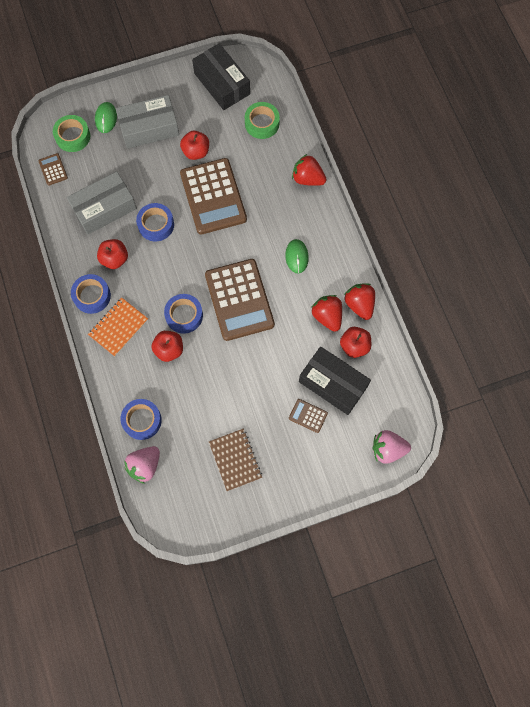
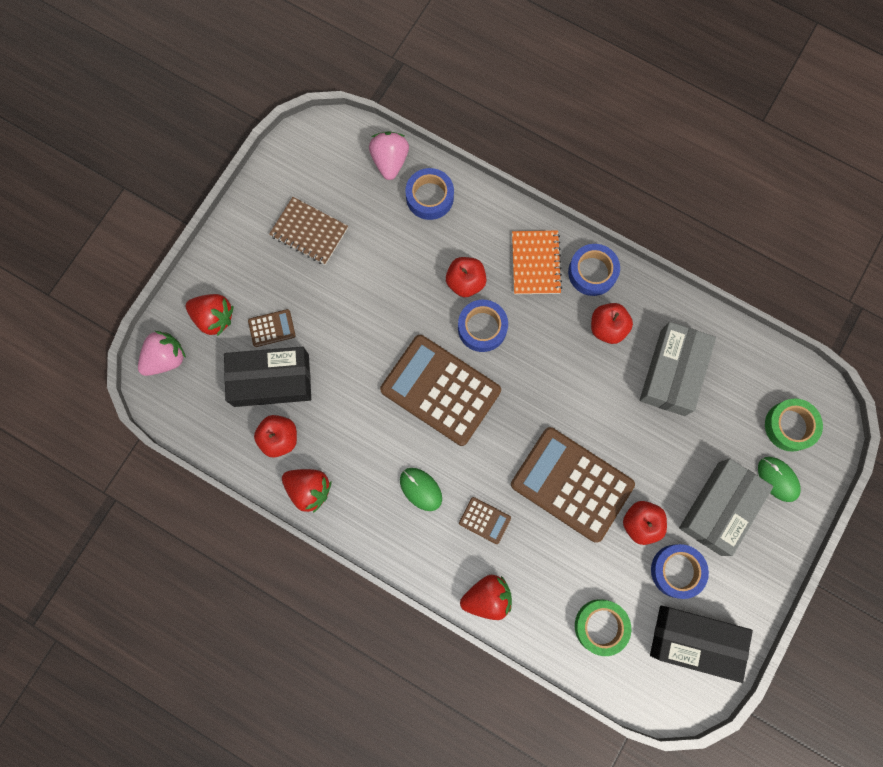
camera: 140 degrees right, 5 degrees up
brown calculator [38,153,68,186] -> brown calculator moved to [459,497,511,544]
blue tape [136,203,174,242] -> blue tape moved to [651,544,709,599]
red strawberry [311,295,342,332] -> red strawberry moved to [186,294,234,336]

